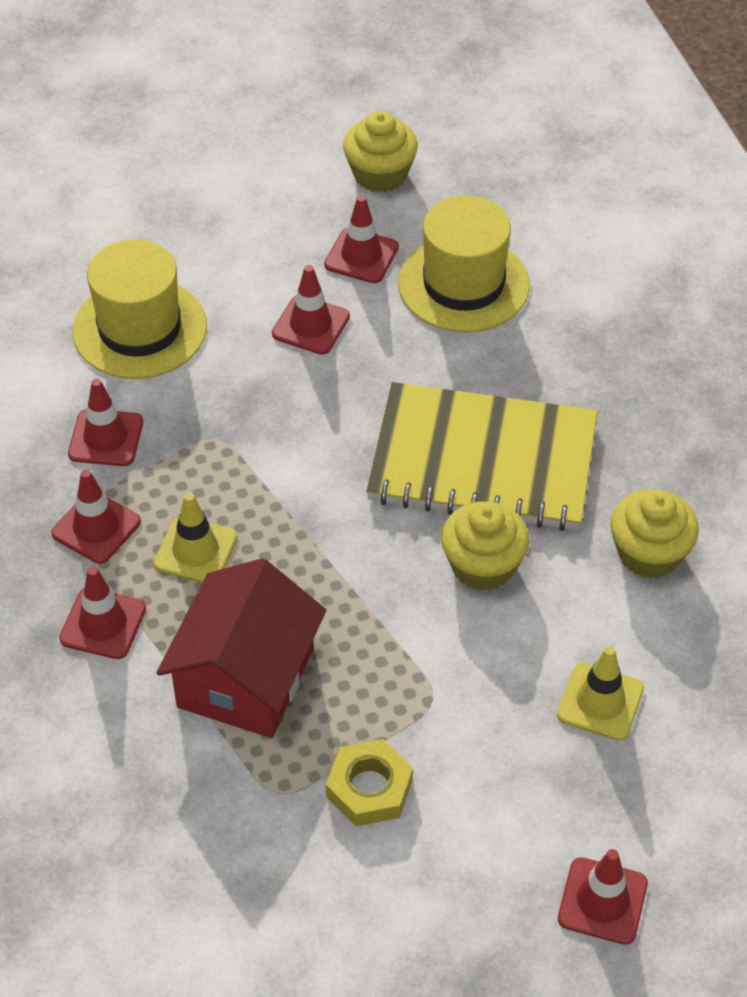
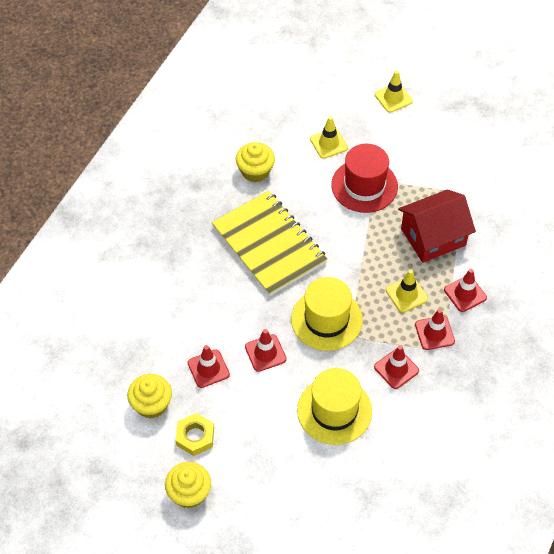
camera: 135 degrees left, 5 degrees up
yellow nut [326,739,413,826] -> yellow nut moved to [176,413,214,456]
yellow hat [398,196,530,332] -> yellow hat moved to [291,277,363,351]
yellow cupcake [441,501,530,591] -> yellow cupcake moved to [165,462,211,508]
red traffic cone [558,849,648,945] -> yellow traffic cone [375,70,413,113]
none -> red hat [331,144,398,213]

